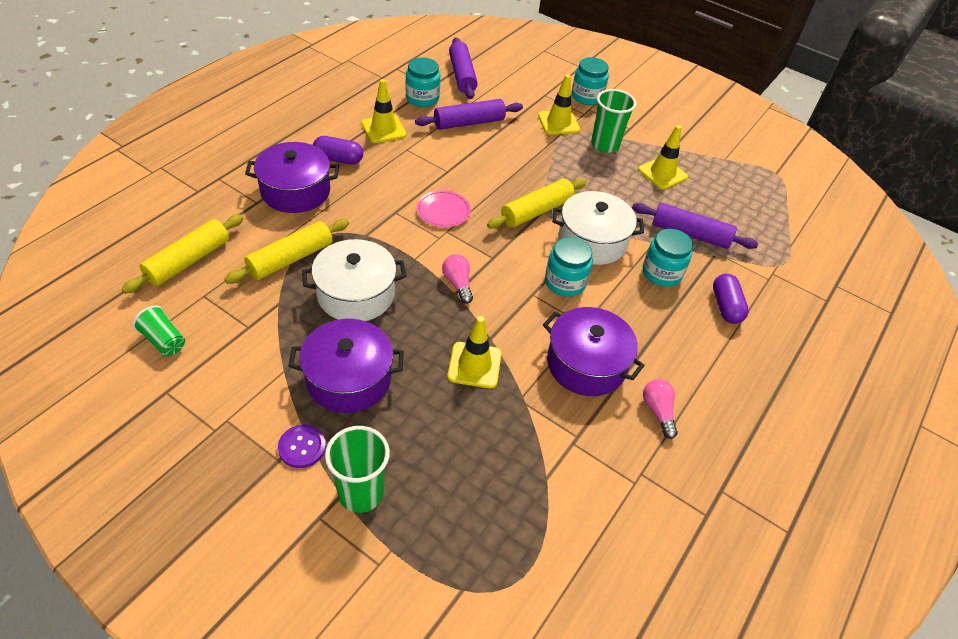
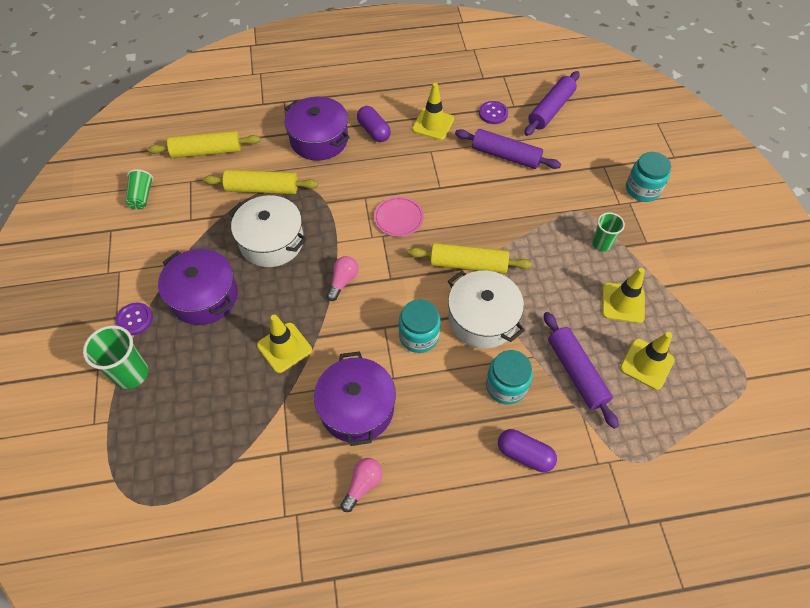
camera: 50 degrees right, 10 degrees up
turquoise jar [406,57,440,107] -> purple button [479,101,508,124]
yellow traffic cone [538,74,580,135] -> yellow traffic cone moved to [620,332,675,390]
green cup [591,89,636,153] -> green cup [592,212,625,252], size x0.64
purple capsule [713,274,749,324] -> purple capsule turned 75 degrees clockwise [498,429,557,472]

